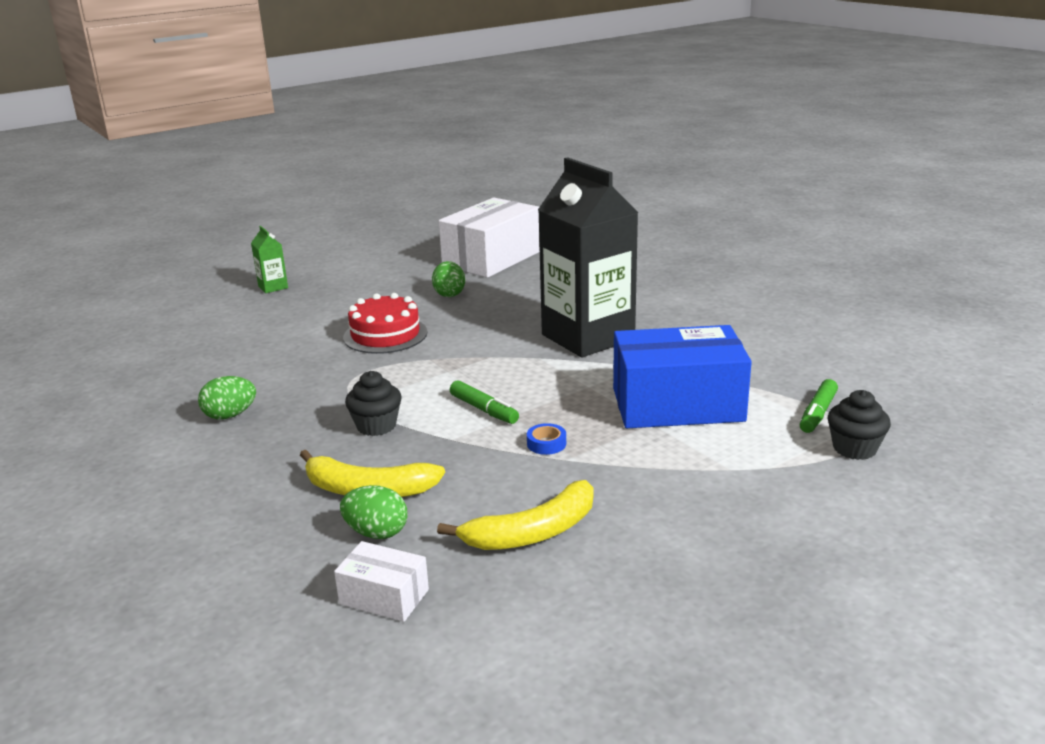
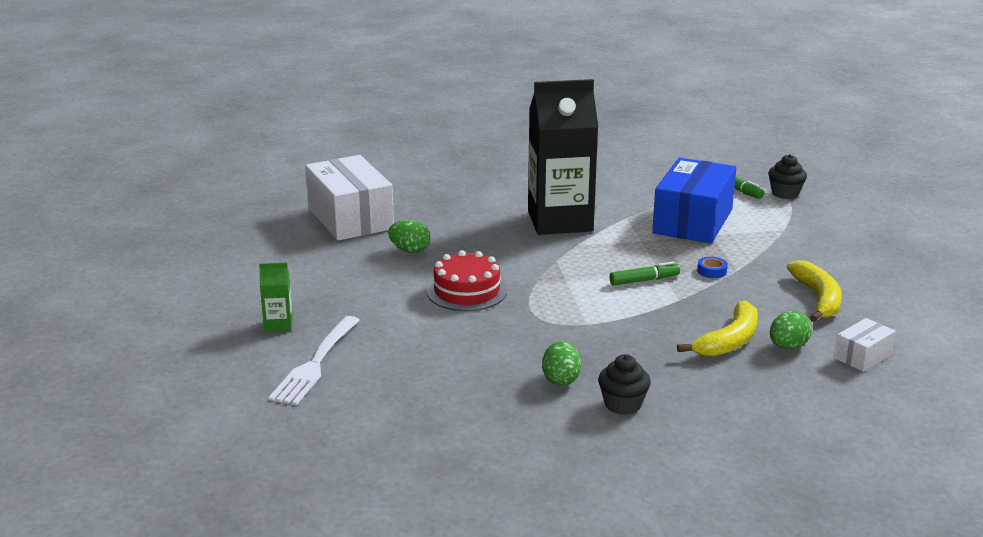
camera: 65 degrees left, 0 degrees up
black cupcake [345,371,402,436] -> black cupcake moved to [598,354,651,415]
none -> white fork [268,316,360,405]

